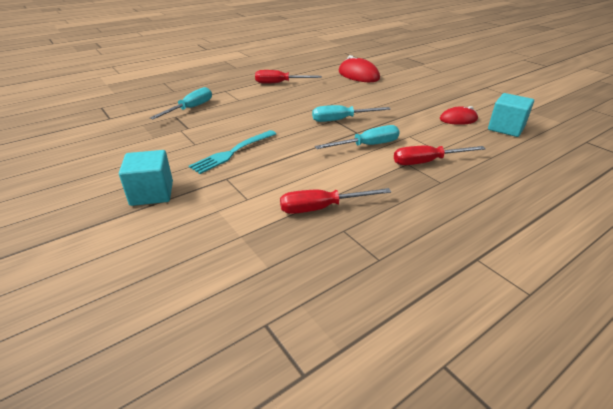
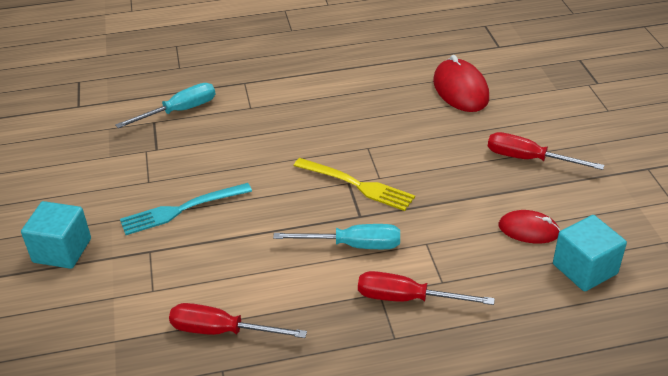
camera: 25 degrees right, 5 degrees up
red screwdriver [255,70,322,84] -> red screwdriver moved to [488,132,604,170]
turquoise screwdriver [312,105,391,122] -> yellow fork [294,158,415,211]

